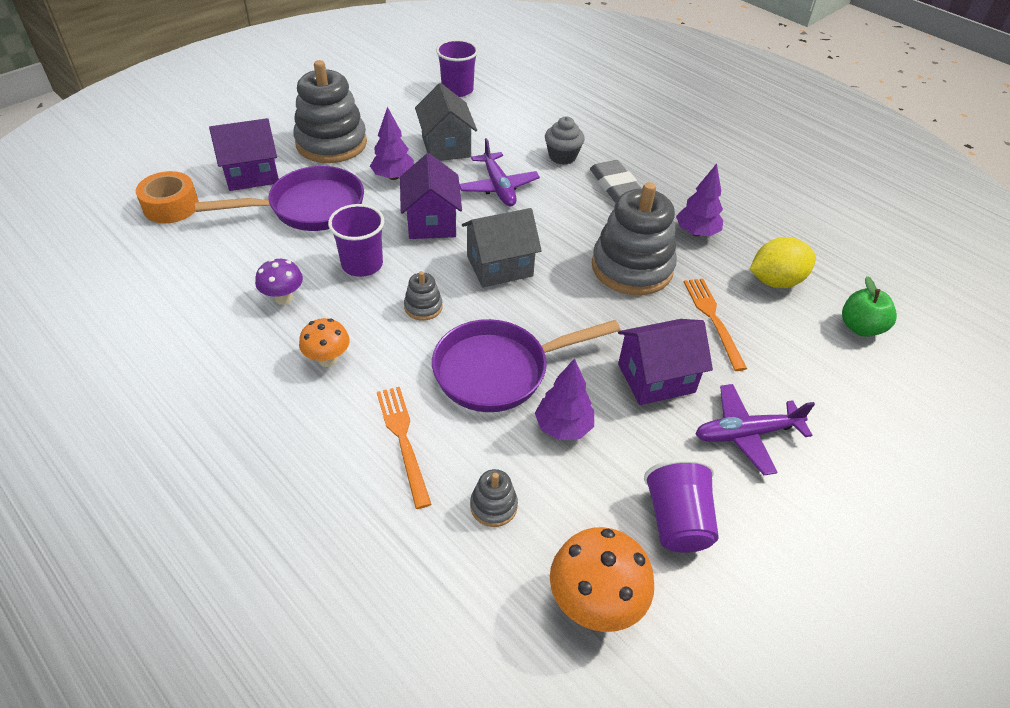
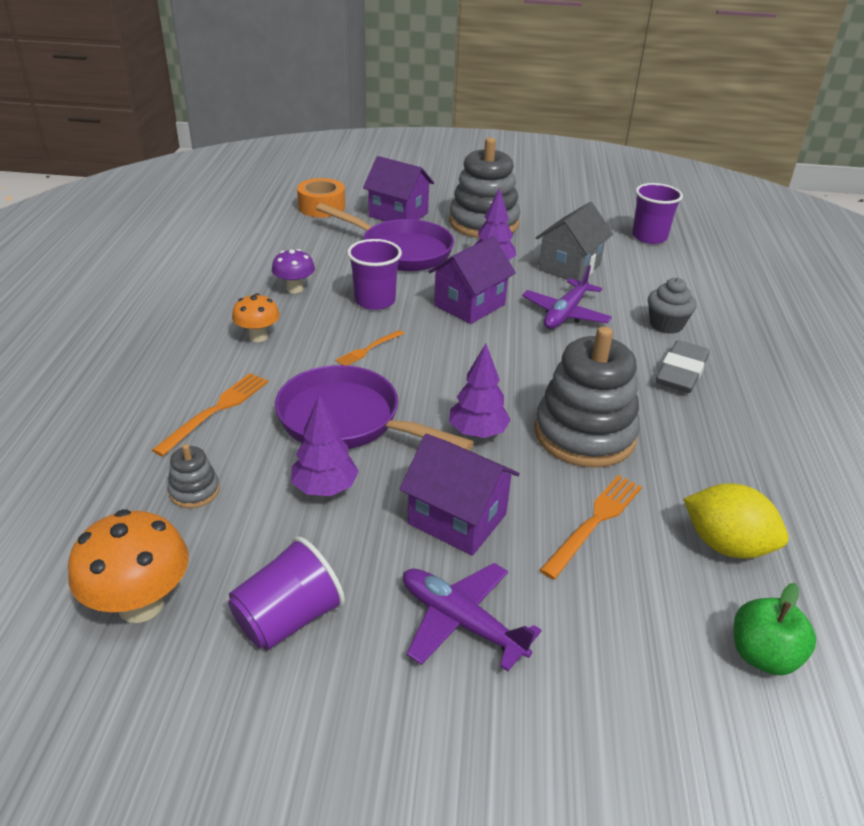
camera: 50 degrees right, 10 degrees down
grey stacking toy [404,271,443,320] -> orange fork [335,330,404,365]
grey house [462,208,542,288] -> none
purple tree [676,163,723,236] -> purple tree moved to [449,344,511,438]

